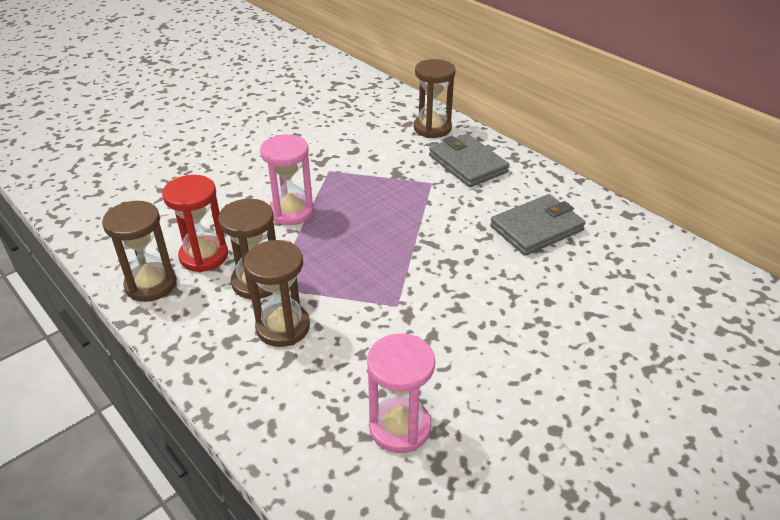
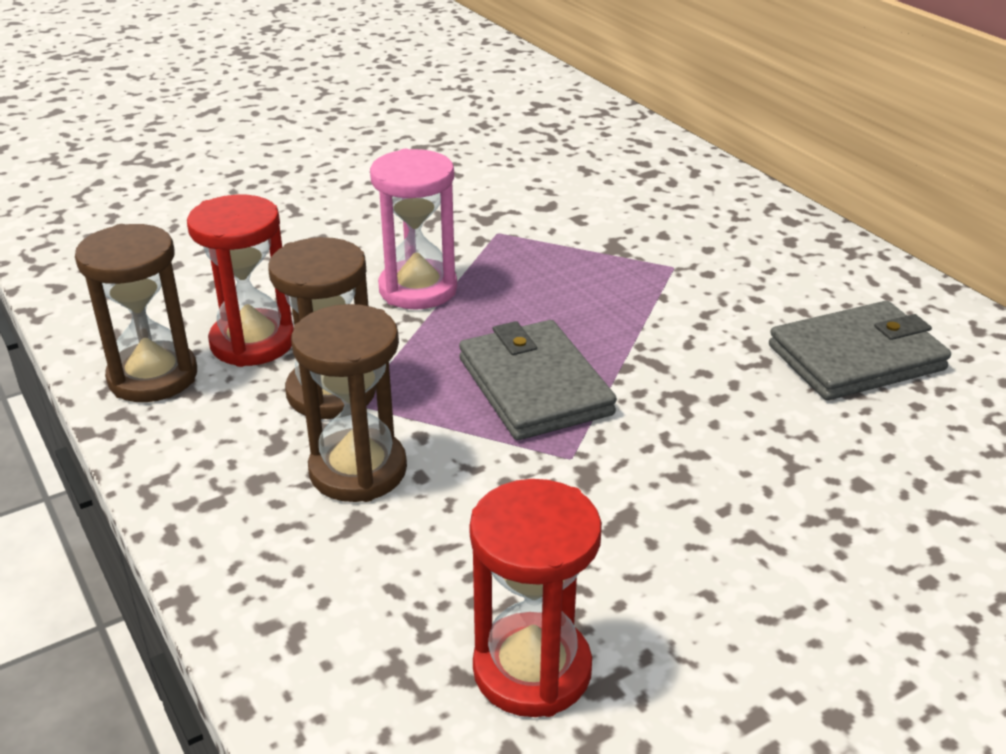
camera: 10 degrees right, 5 degrees down
pink hourglass [367,333,435,453] -> red hourglass [469,479,602,717]
brown hourglass [414,59,456,138] -> none
grey wallet [429,134,509,187] -> grey wallet moved to [459,320,617,440]

